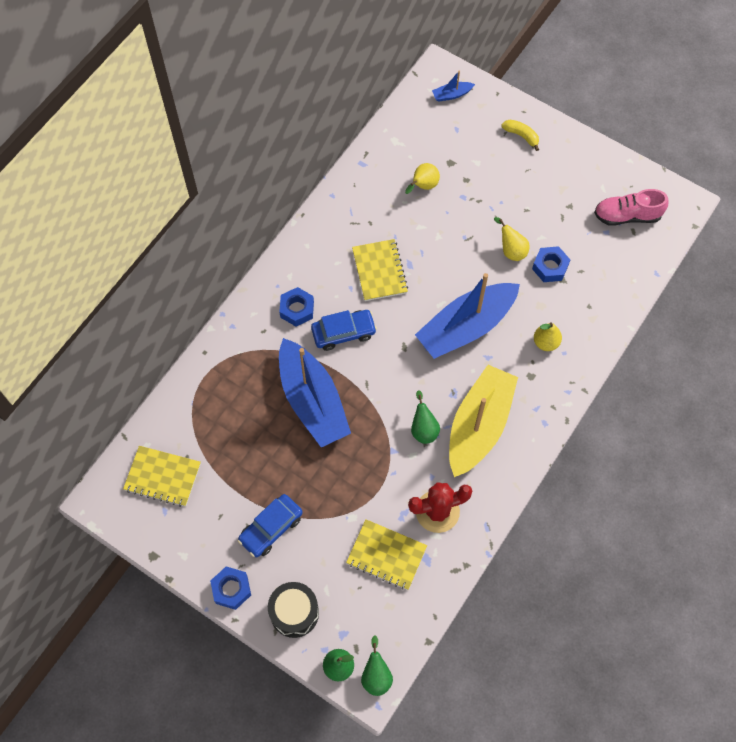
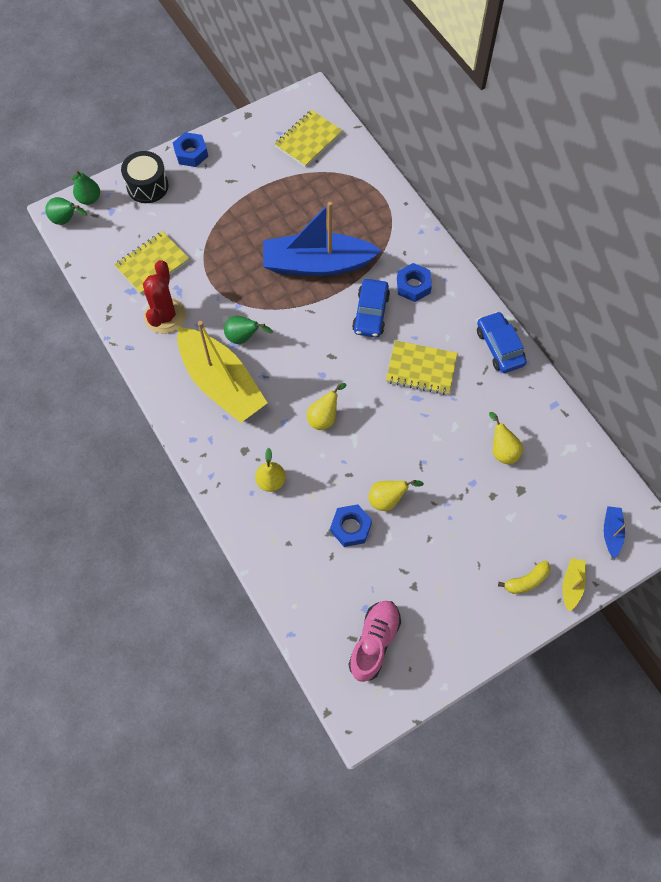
camera: 115 degrees right, 0 degrees up
blue car [238,494,303,557] -> blue car moved to [477,311,527,373]
blue boat [415,273,520,359] -> yellow pear [307,383,346,430]
none -> yellow boat [563,558,586,611]

